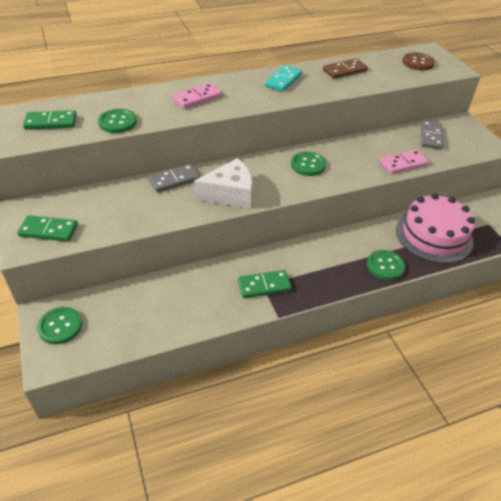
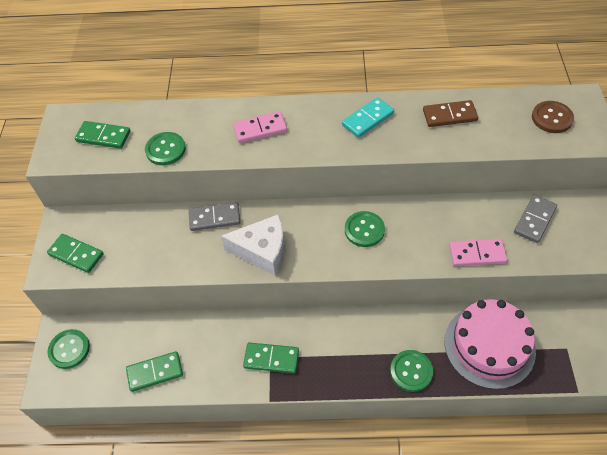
camera: 25 degrees right, 10 degrees up
none -> green domino [126,351,183,392]

